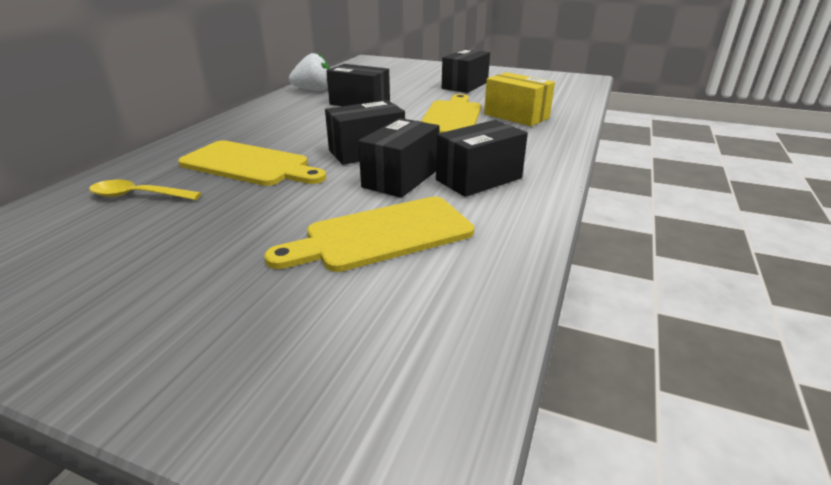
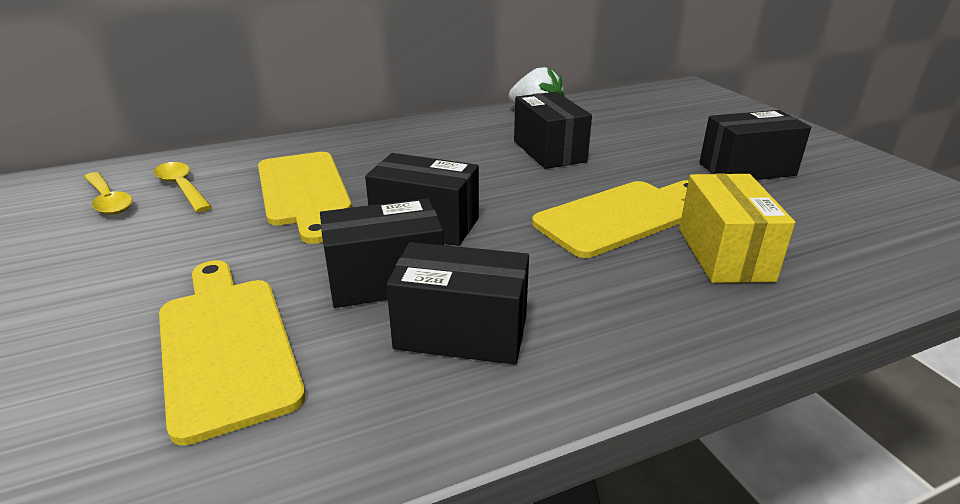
camera: 45 degrees right, 0 degrees up
yellow cutting board [265,197,474,272] -> yellow cutting board turned 45 degrees clockwise [159,260,306,446]
none -> yellow spoon [84,172,133,215]

